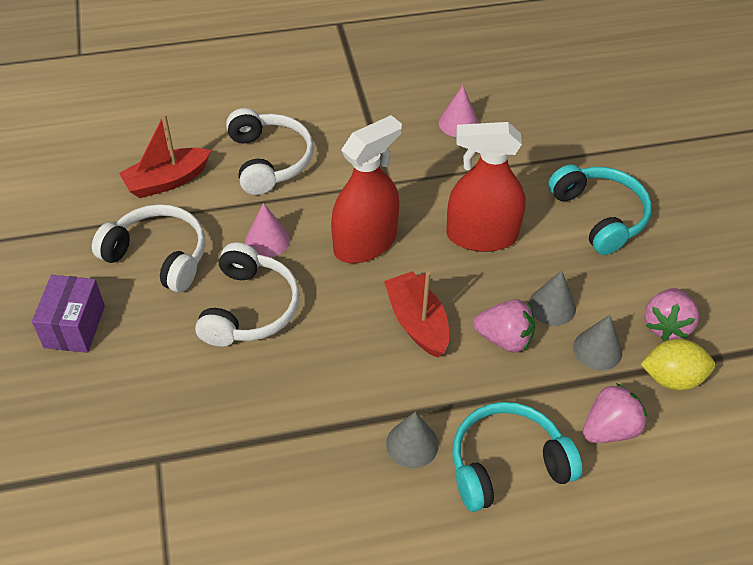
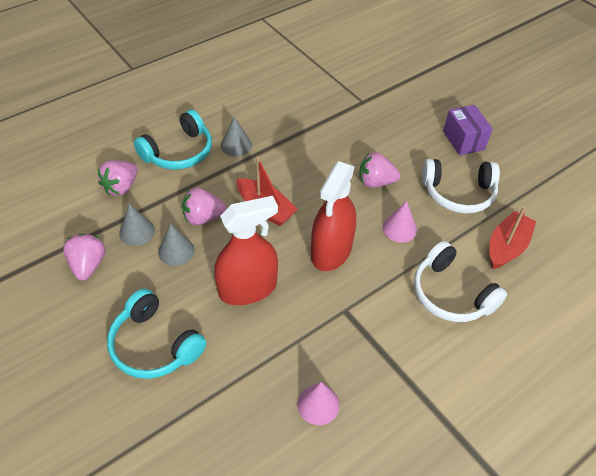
camera: 155 degrees right, 0 degrees up
white headphones [195,243,300,347] -> pink strawberry [359,152,400,188]
yellow lemon [641,339,715,390] -> none

